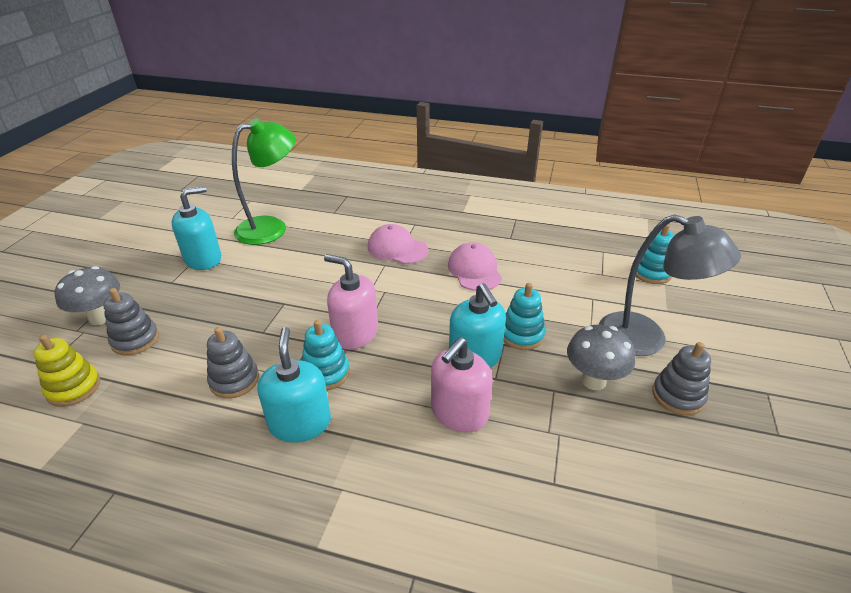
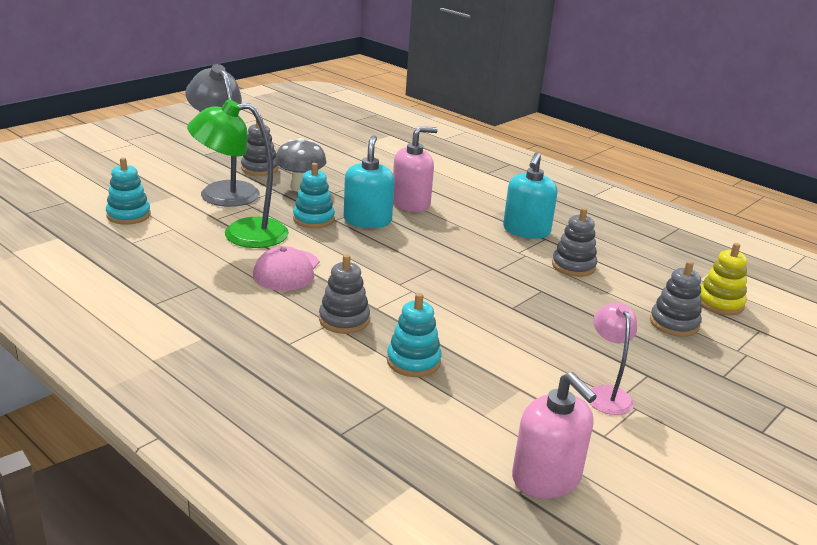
camera: 155 degrees left, 10 degrees down
grey mushroom [55,266,120,325] -> none
turquoise soap dispenser [171,186,221,270] -> pink lamp [590,303,637,415]
green lamp [232,118,296,245] -> green lamp moved to [187,100,289,248]
turquoise stacking toy [301,320,350,391] -> turquoise stacking toy moved to [387,293,442,377]
pink soap dispenser [324,254,378,350] -> pink soap dispenser moved to [512,372,597,499]
pink cap [368,224,429,264] -> grey stacking toy [319,254,370,334]

